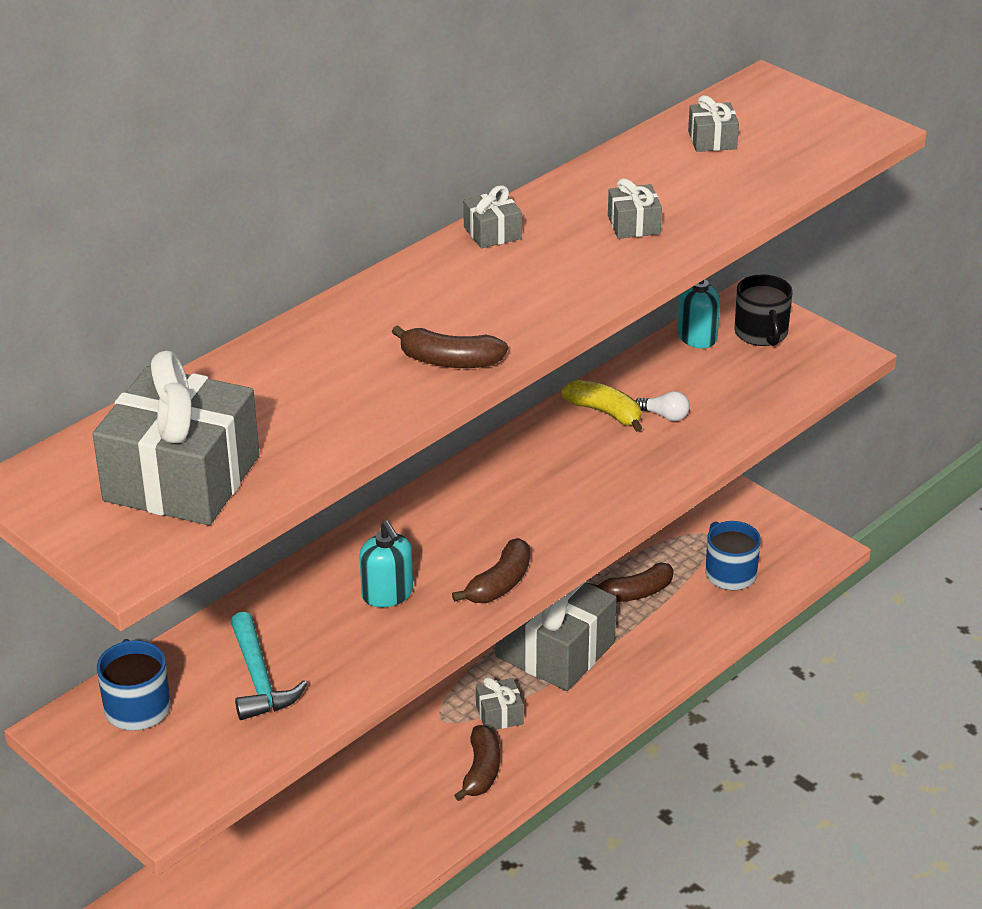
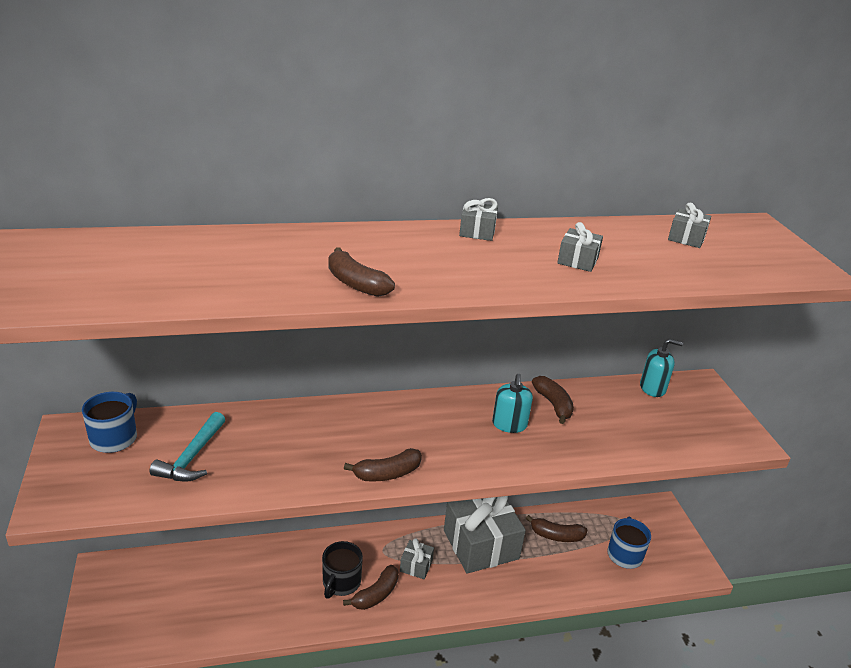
camera: 30 degrees right, 5 degrees down
grey gift [93,351,259,525] -> none
turquoise soap dispenser [359,521,413,607] -> turquoise soap dispenser moved to [492,374,533,433]
yellow banana [561,380,642,432] -> brown banana [532,376,574,424]
white light bulb [635,391,690,421] -> none
black mug [734,274,793,346] -> black mug moved to [322,541,363,598]

